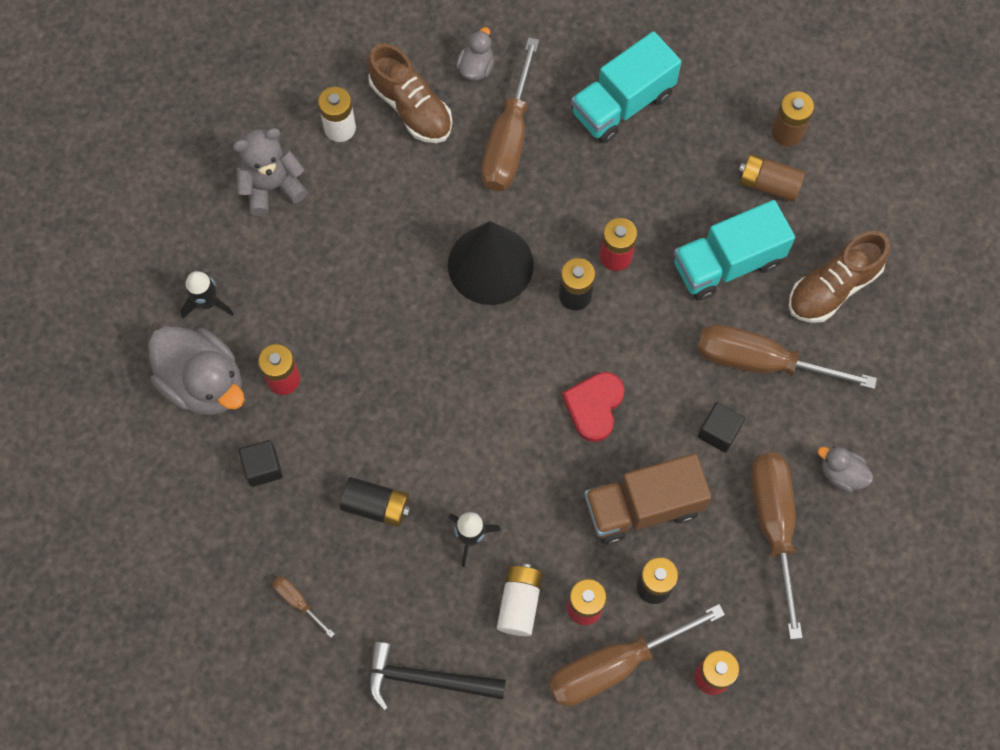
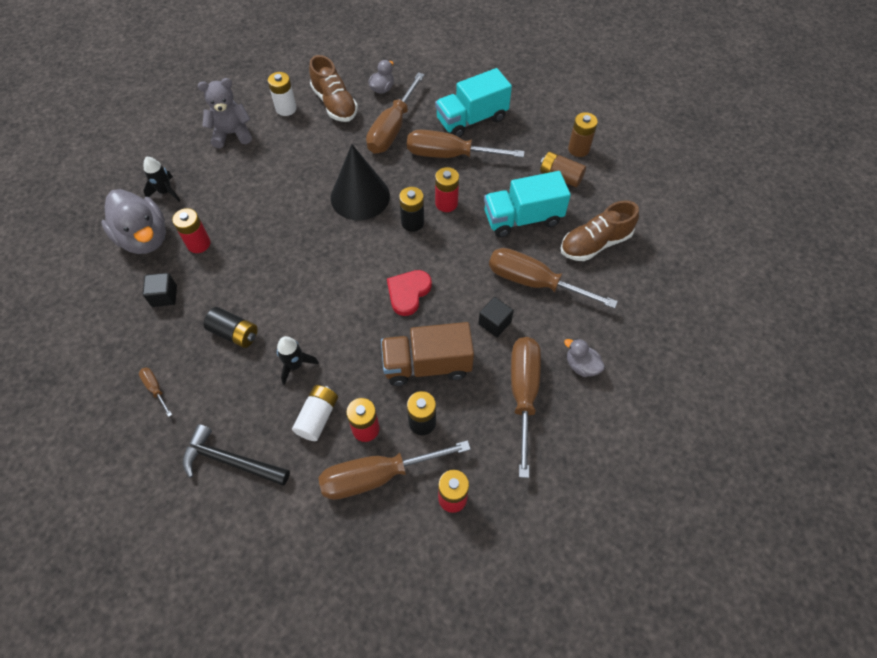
camera: 10 degrees right, 10 degrees down
none -> brown screwdriver [407,130,524,158]

